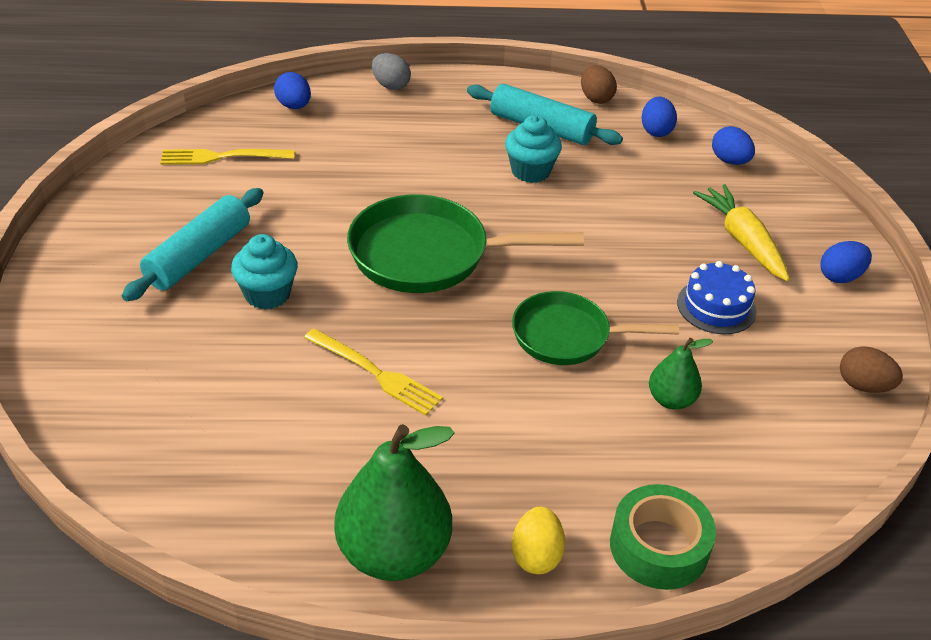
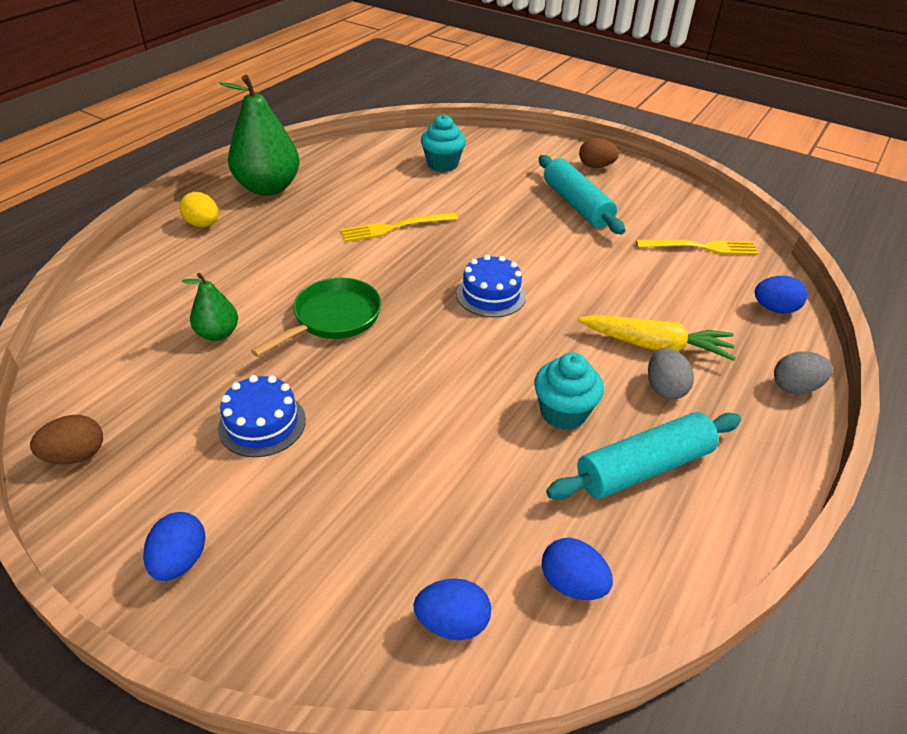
camera: 125 degrees right, 0 degrees up
yellow fork [160,149,295,165] -> yellow fork turned 60 degrees clockwise [636,239,759,255]
turquoise cupcake [231,234,298,310] -> turquoise cupcake moved to [421,114,466,172]
green pan [347,195,584,293] -> blue cake [456,254,526,317]
brown egg [581,65,617,104] -> brown egg moved to [579,138,619,168]
green tape [610,484,716,590] -> none
yellow carrot [693,184,790,281] -> yellow carrot moved to [578,315,735,361]
none -> grey egg [648,348,694,399]

